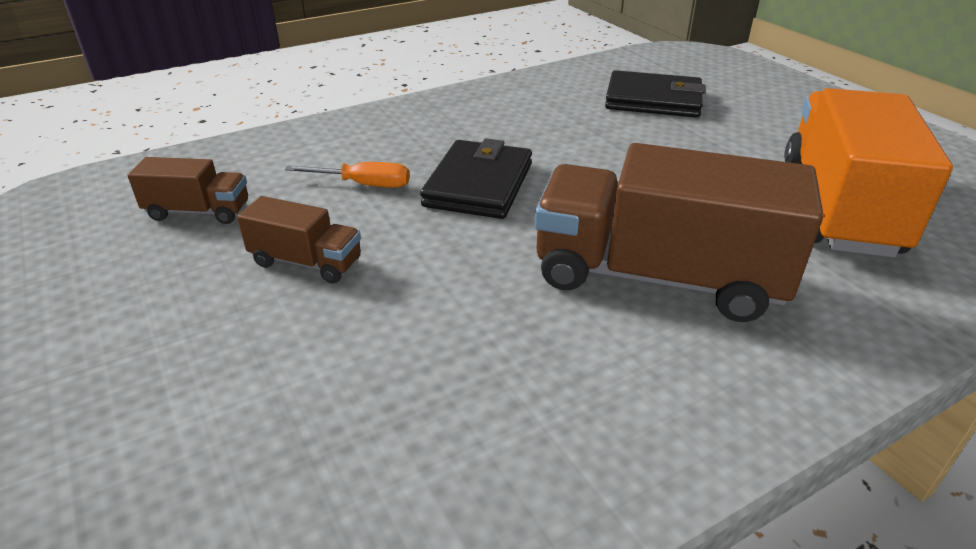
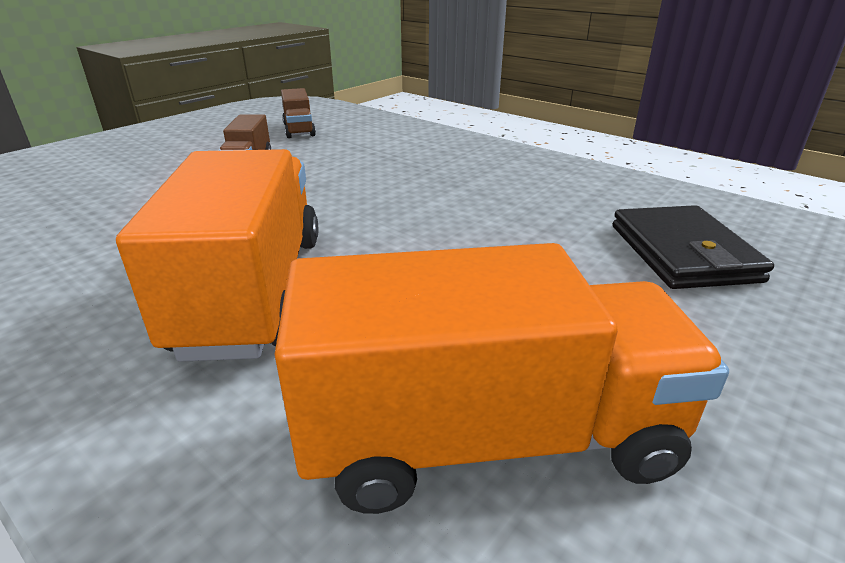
camera: 70 degrees right, 5 degrees down
orange screwdriver [285,162,410,188] -> none
black wallet [420,138,532,219] -> none
brown truck [535,143,823,322] -> orange truck [116,149,318,362]

